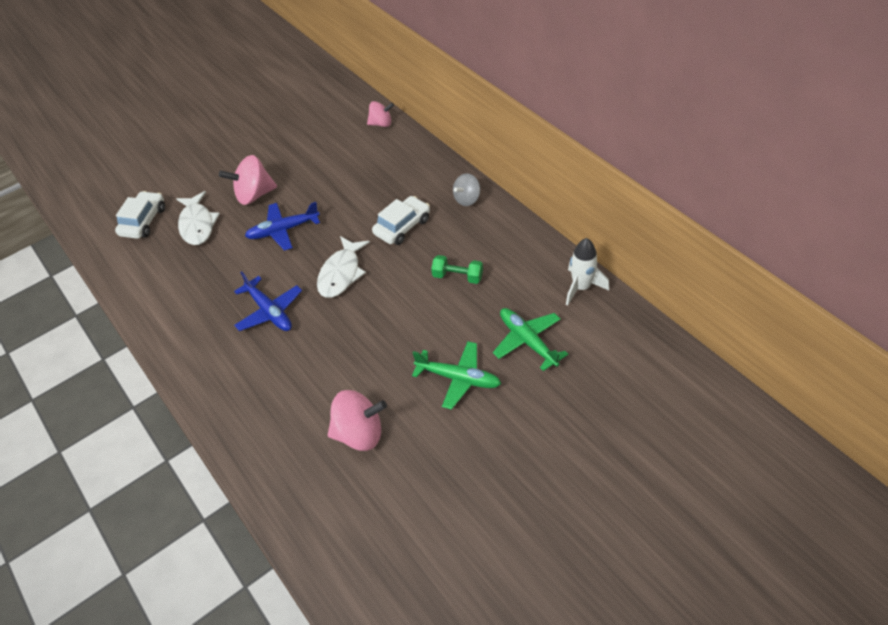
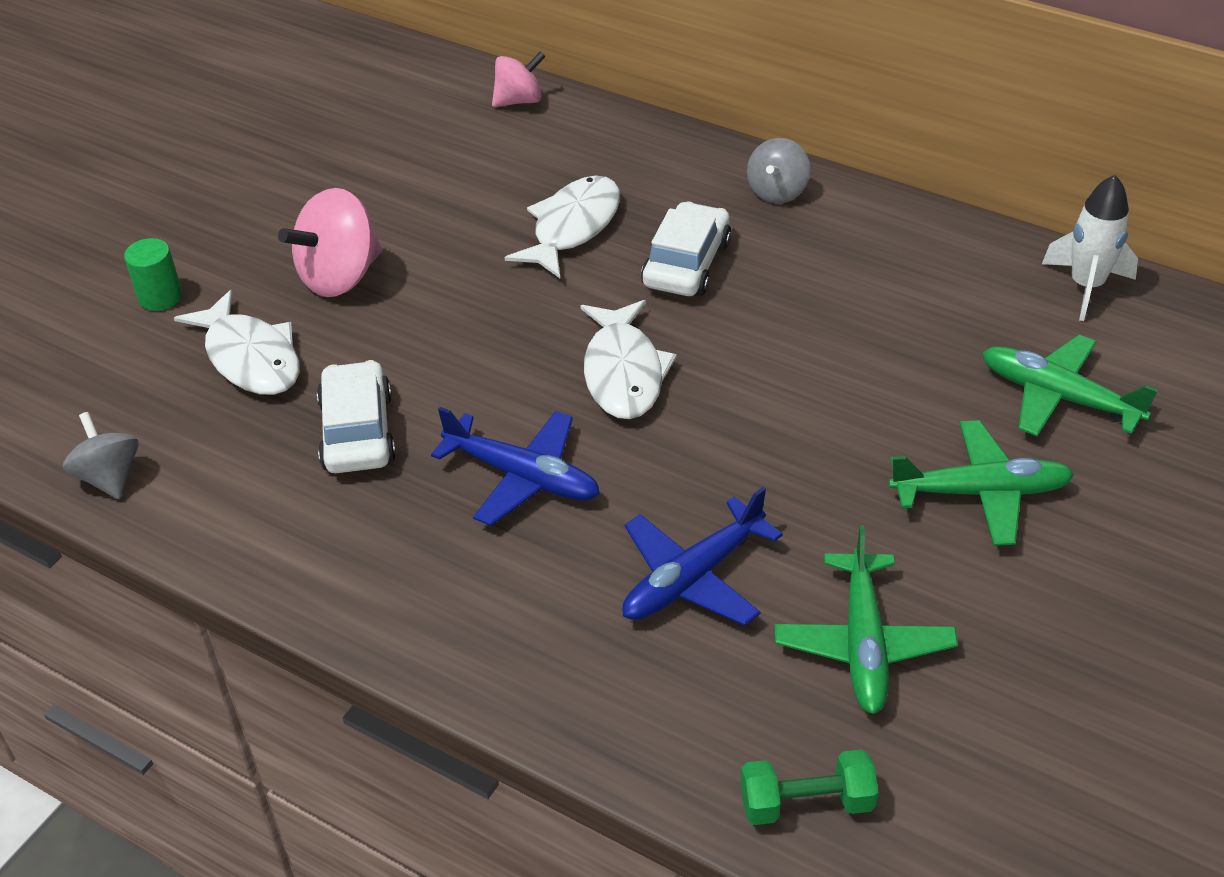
camera: 25 degrees left, 5 degrees down
white car [115,191,165,239] -> white car moved to [317,360,396,473]
blue plane [245,202,320,251] -> blue plane moved to [622,487,783,626]
pink spinning top [328,390,387,451] -> green plane [775,525,958,714]
green dumbbell [431,255,483,284] -> green dumbbell moved to [741,749,878,825]
none -> grey spinning top [63,412,139,499]
none -> green cylinder [124,238,182,311]
none -> white fish [504,175,620,278]

